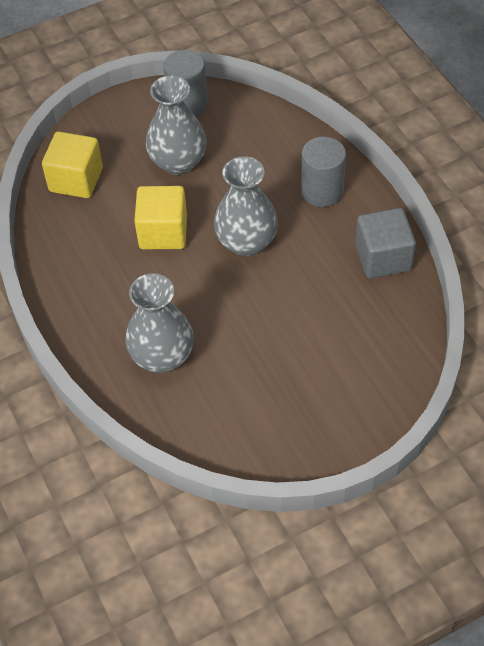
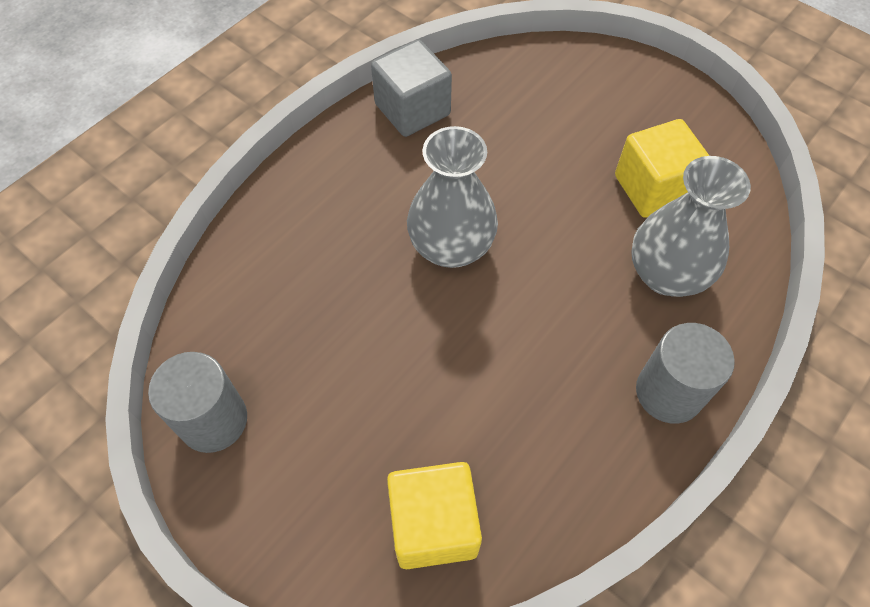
camera: 115 degrees left, 5 degrees up
yellow cube [134,186,187,249] -> yellow cube moved to [615,119,709,218]
grey vase [146,76,206,175] -> none
grey cylinder [301,137,346,207] -> grey cylinder moved to [636,323,735,424]

